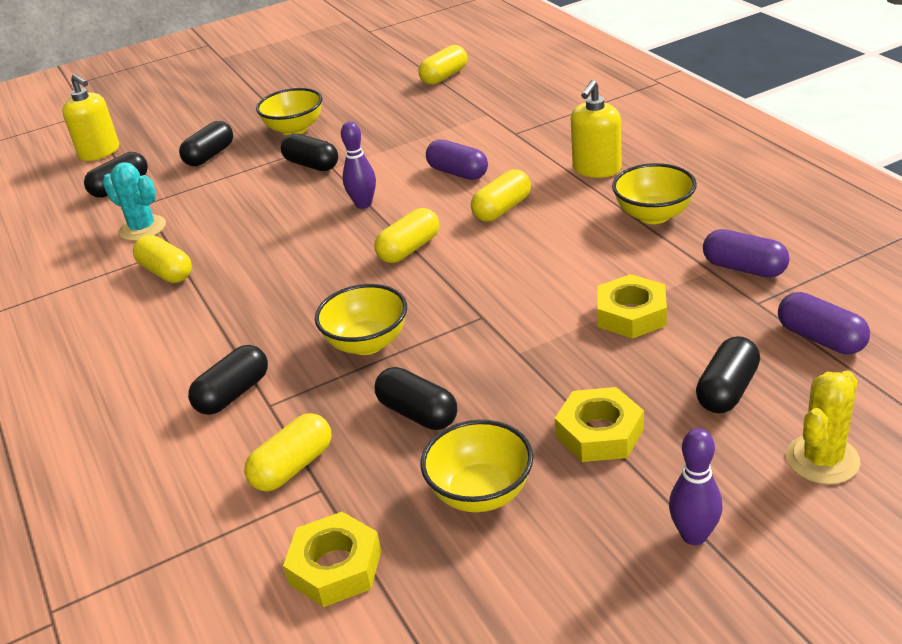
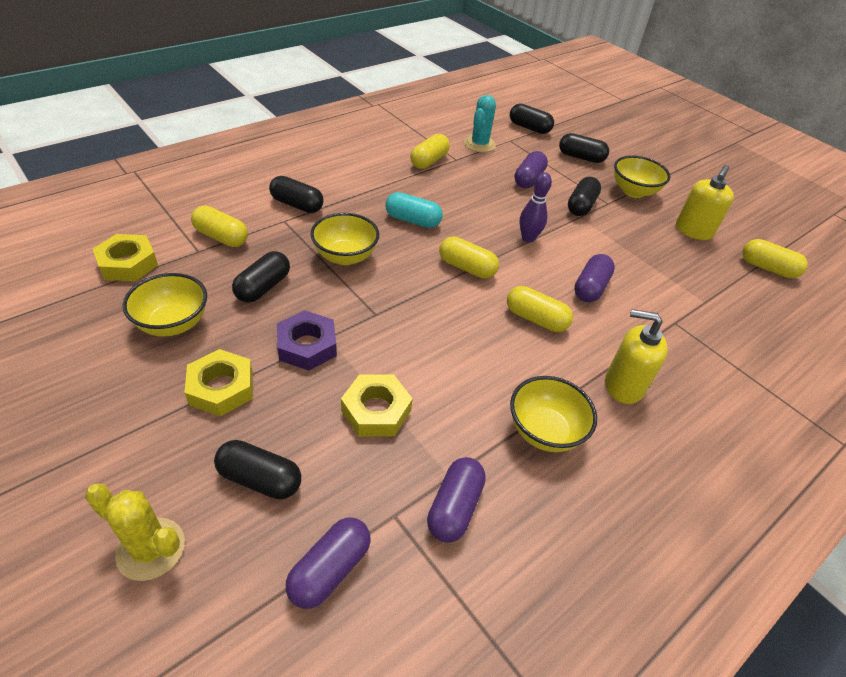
camera: 70 degrees right, 10 degrees up
yellow soap dispenser [62,74,119,161] -> yellow soap dispenser moved to [676,165,734,240]
purple bowling pin [669,428,723,545] -> none
none -> purple nut [277,310,337,371]
none -> turquoise capsule [385,192,443,228]
none -> purple capsule [514,151,548,188]

